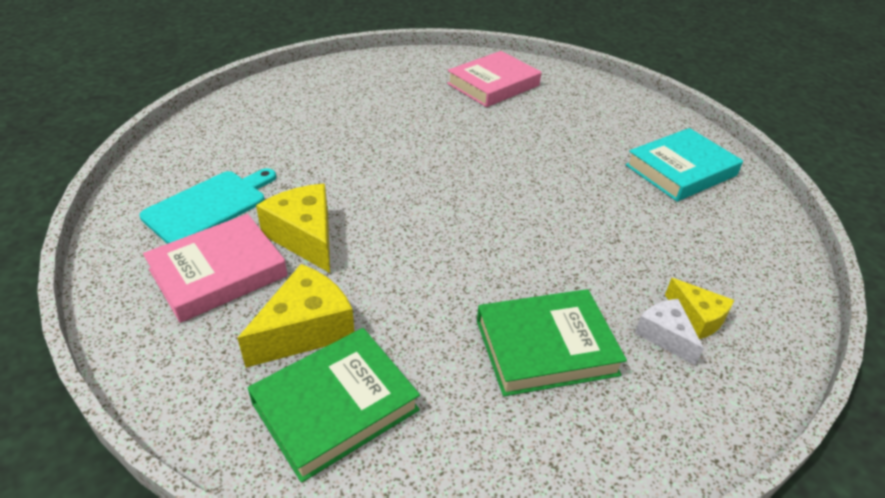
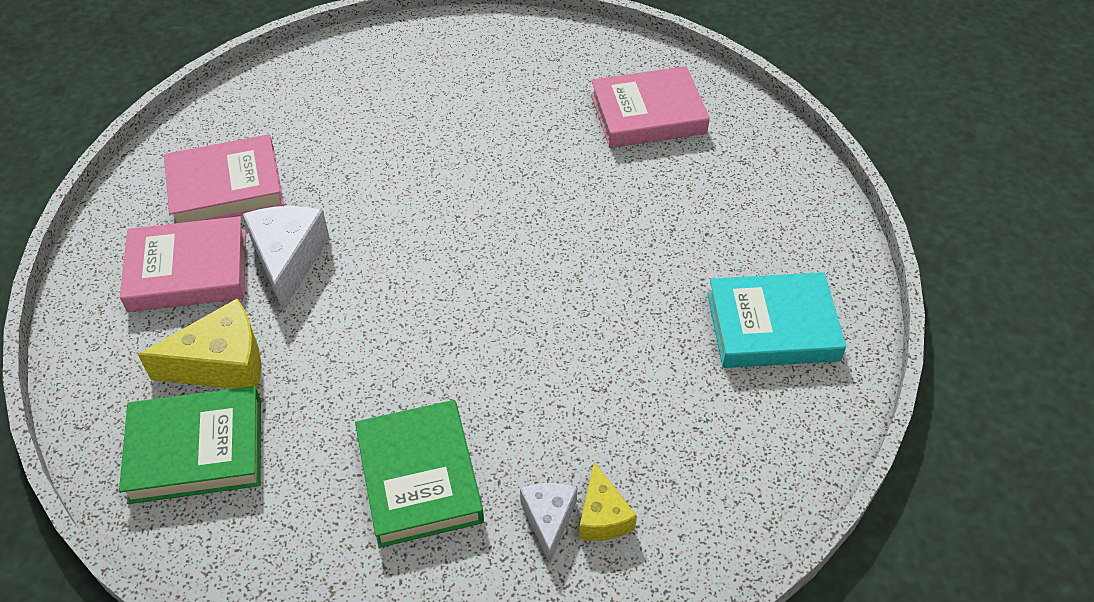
camera: 30 degrees right, 10 degrees up
turquoise cutting board [139,168,276,244] -> pink book [164,134,284,224]
yellow cheese [256,184,330,273] -> white cheese [243,206,329,311]
green book [477,289,627,396] -> green book turned 60 degrees clockwise [355,400,484,548]

